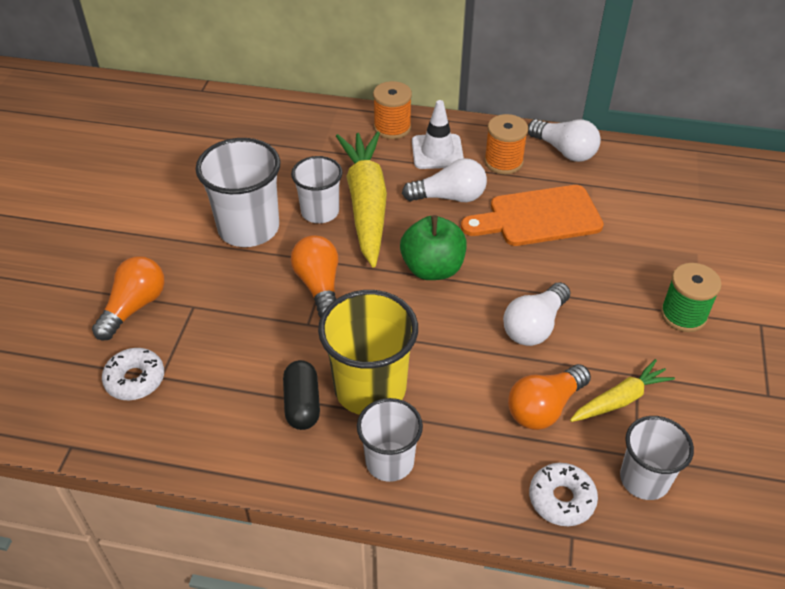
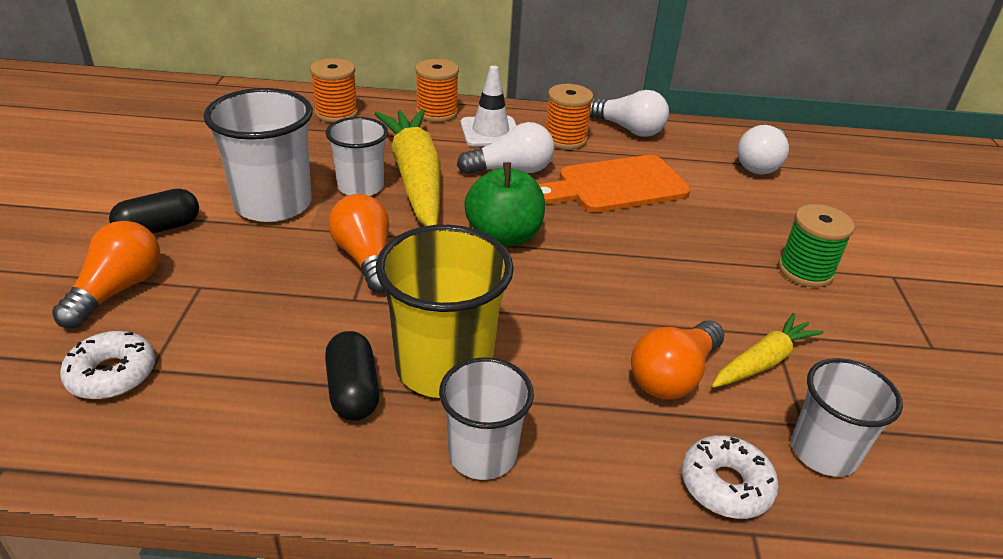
camera: 10 degrees left, 10 degrees down
white light bulb [503,282,571,346] -> white light bulb moved to [737,125,789,174]
none -> black capsule [109,189,199,234]
none -> orange spool [310,58,358,123]

